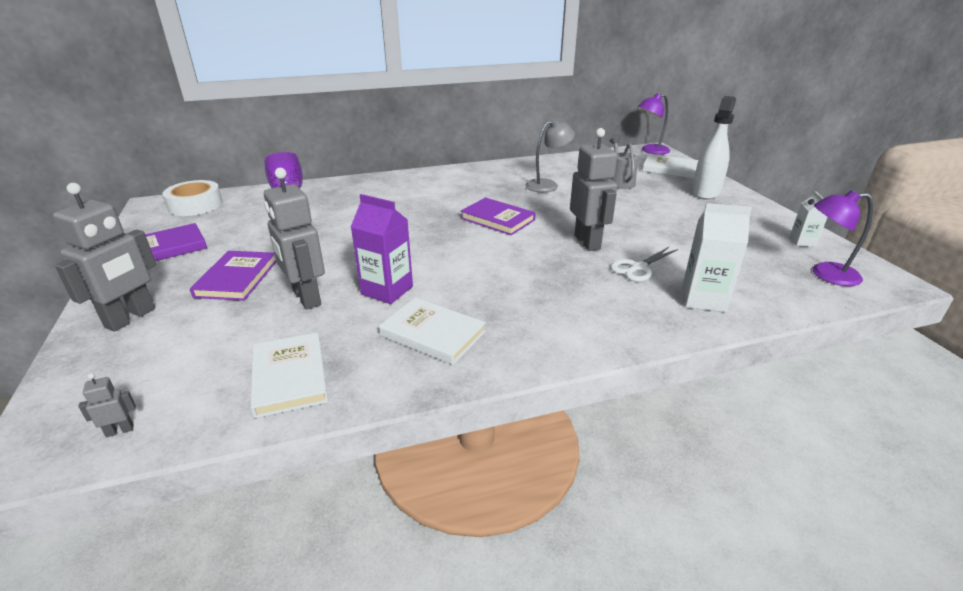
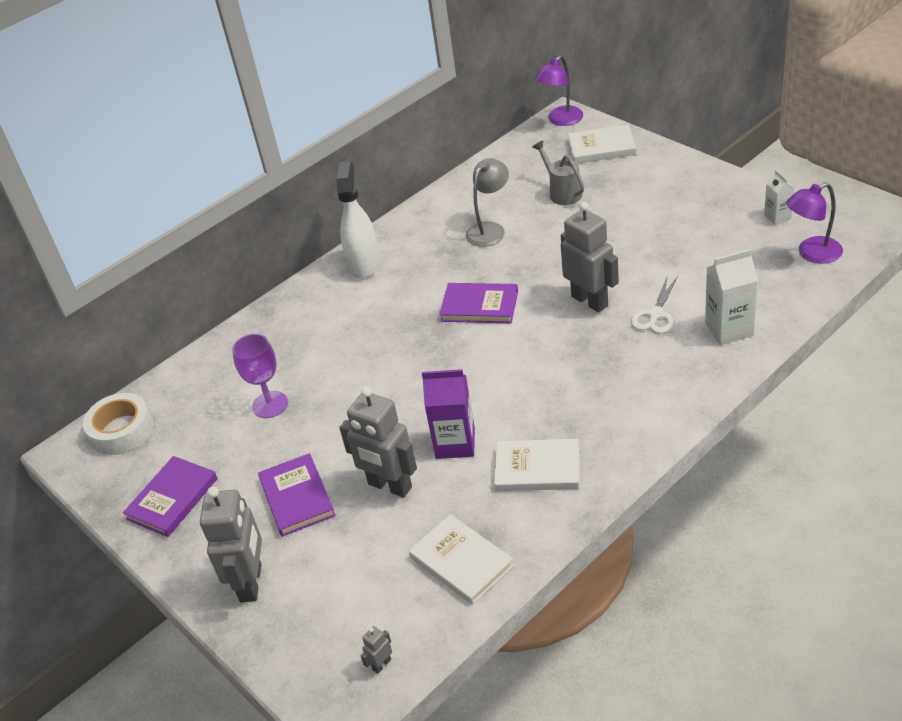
camera: 20 degrees left, 10 degrees up
white spray bottle [692,96,736,200] -> white spray bottle moved to [336,161,380,279]

